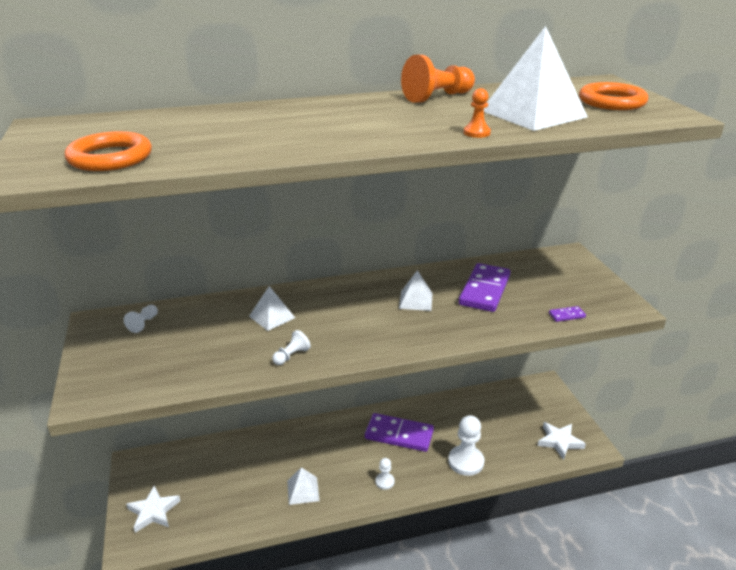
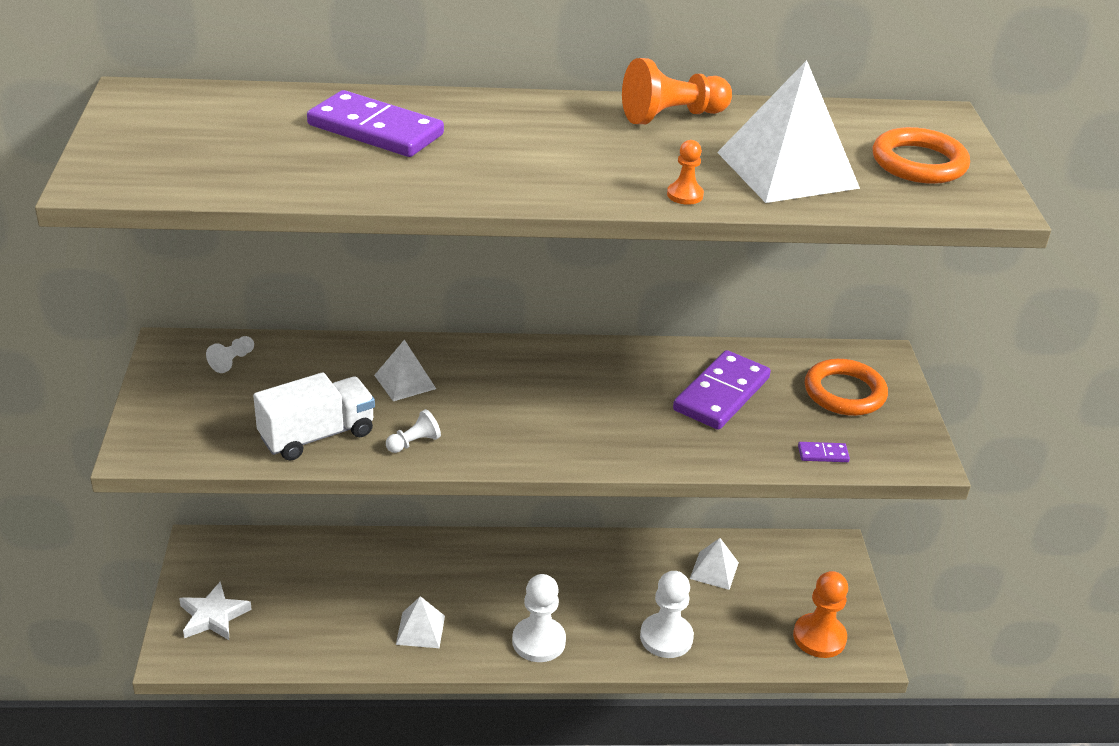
camera: 10 degrees right, 5 degrees up
orange ring [65,131,152,171] -> orange ring moved to [805,359,888,416]
purple domino [365,413,434,452] -> purple domino moved to [307,90,444,157]
white pawn [375,458,395,490] -> white pawn [512,574,566,662], size x1.92
white pyramid [399,270,433,311] -> white pyramid moved to [690,538,739,590]
white star [538,422,586,460] -> orange pawn [793,571,848,658]
none -> white truck [253,372,375,461]

